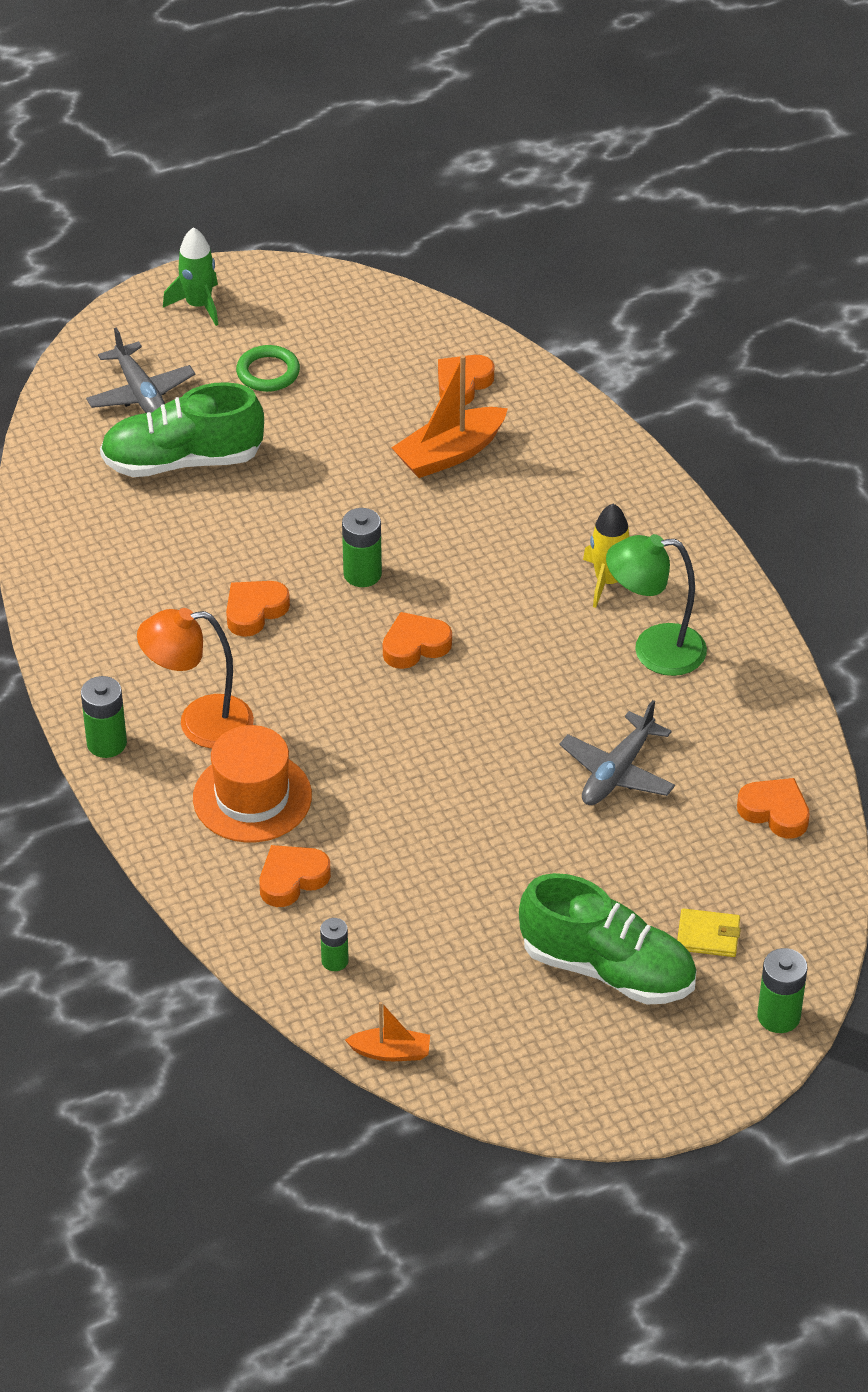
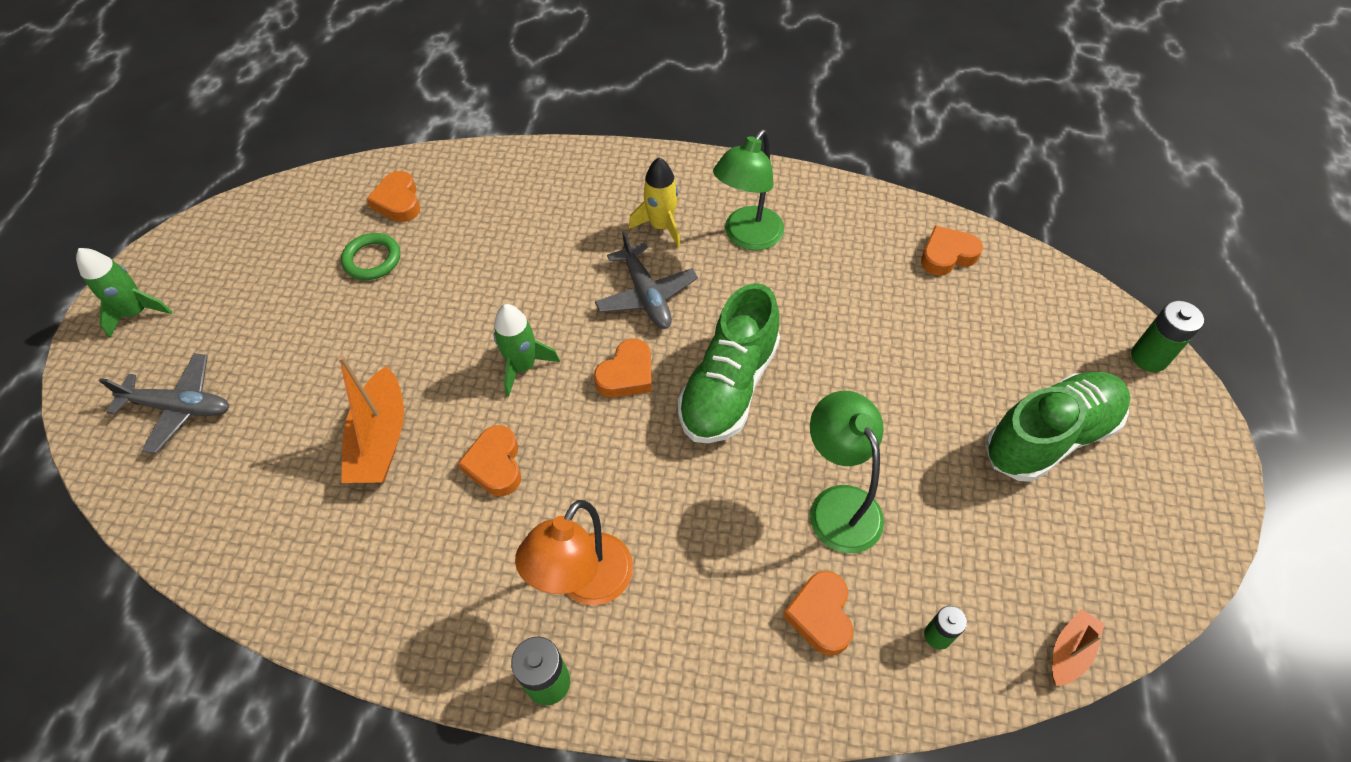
camera: 55 degrees left, 10 degrees up
green shoe [100,382,264,477] -> green shoe moved to [678,283,780,443]
orange hat [193,725,312,843] -> none
green ring [236,345,300,392] -> green ring moved to [341,233,400,280]
green battery [342,508,382,587] -> green rocket [494,304,560,396]
orange heart [383,612,452,669] -> orange heart turned 150 degrees counterclockwise [594,339,652,398]
orange boat [392,355,508,478] -> orange boat moved to [338,355,404,483]
grey plane [560,700,675,805] -> grey plane moved to [595,231,698,329]
yellow wallet [677,908,741,957] -> none
none -> green lamp [810,391,884,553]

